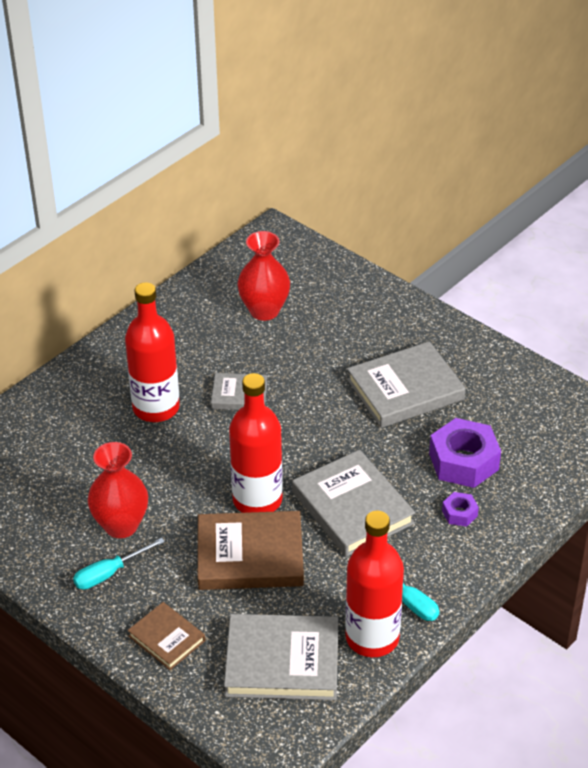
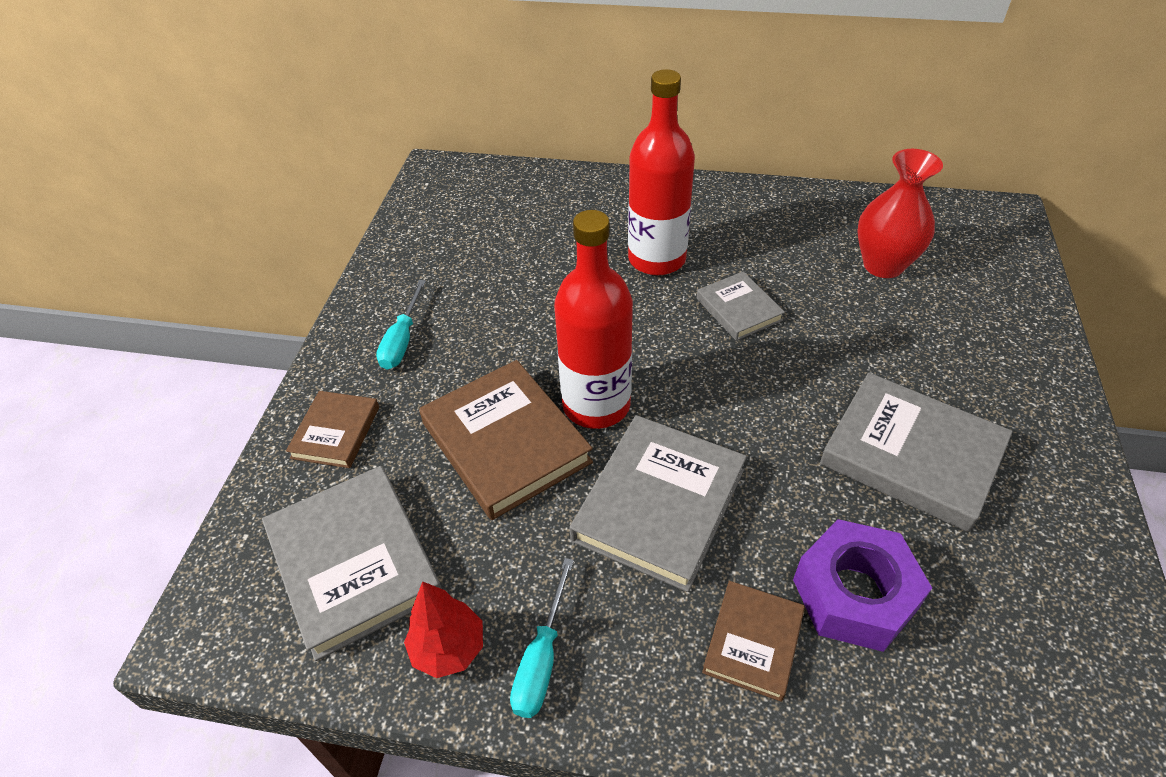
camera: 60 degrees right, 5 degrees up
turquoise screwdriver [73,538,165,590] -> turquoise screwdriver turned 105 degrees counterclockwise [376,280,426,370]
red vase [87,442,148,538] -> none
red bottle [345,511,404,657] -> red tree [404,581,483,678]
purple nut [442,492,479,527] -> brown book [702,581,805,702]

